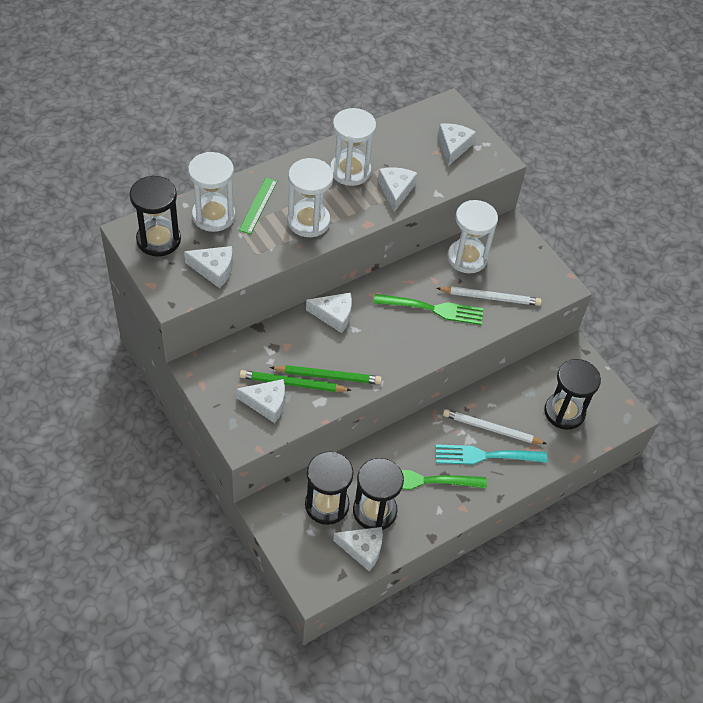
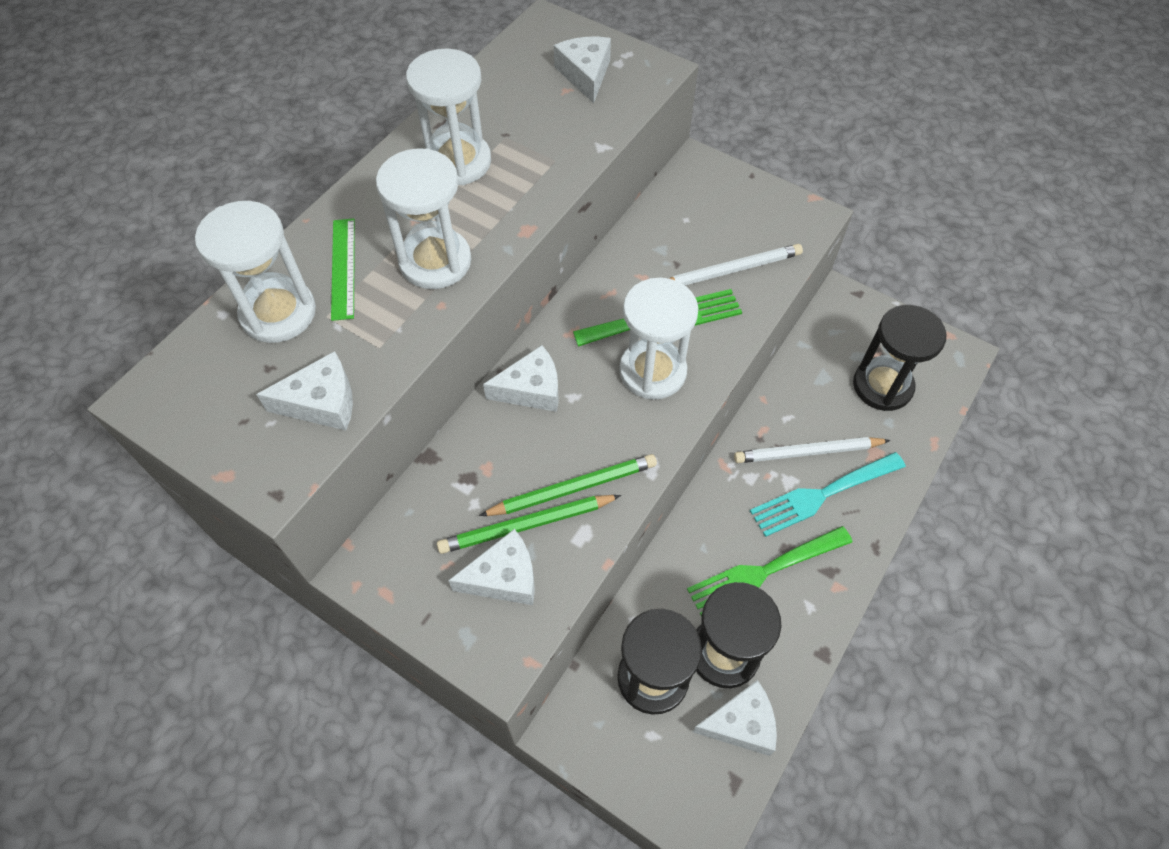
camera: 20 degrees left, 5 degrees up
black hourglass [130,176,181,257] -> none
white cheese [378,167,418,212] -> none
white hourglass [448,200,498,273] -> white hourglass moved to [619,278,698,400]

